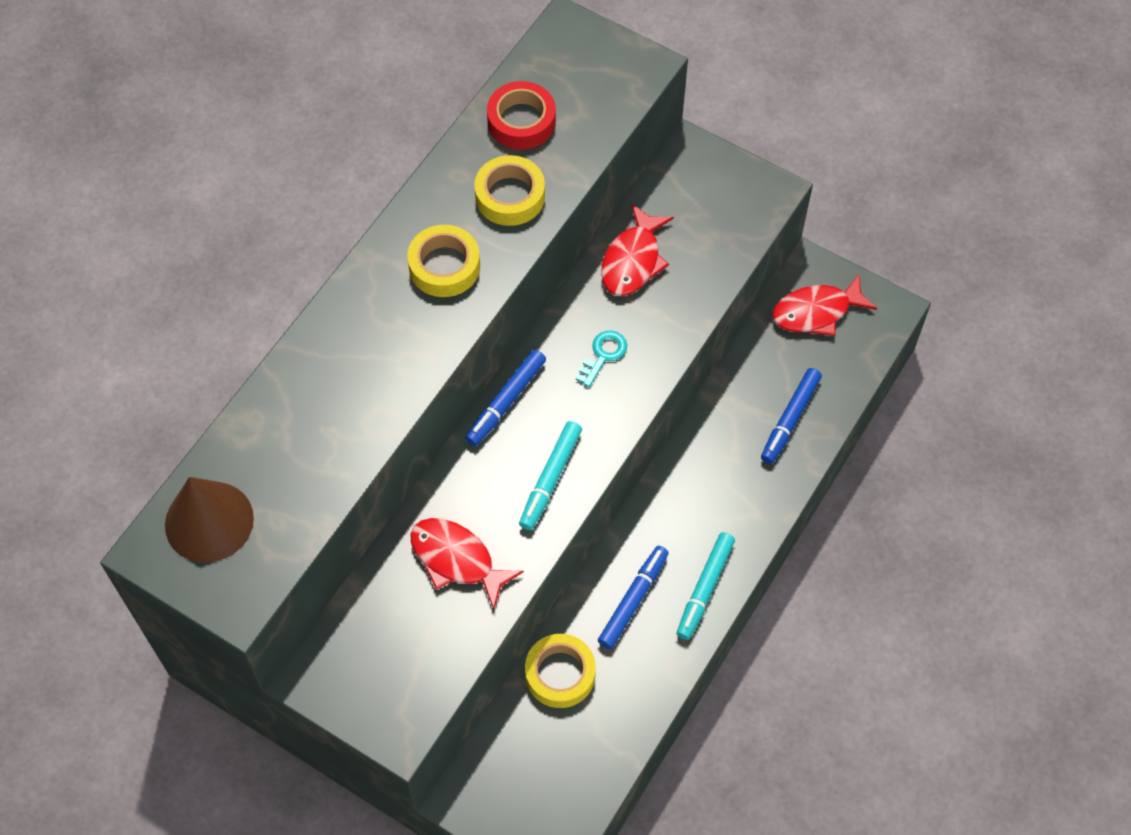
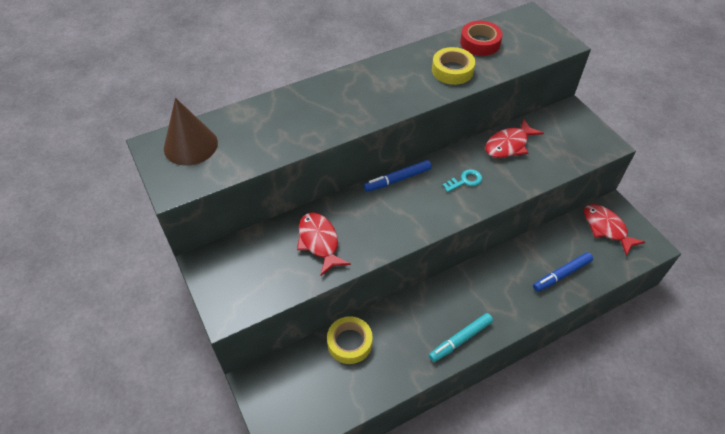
camera: 30 degrees right, 10 degrees down
yellow tape [407,225,480,297] -> none
turquoise marker [519,421,582,530] -> none
blue marker [598,546,669,649] -> none
red fish [772,274,877,336] -> red fish turned 45 degrees clockwise [584,204,645,256]

